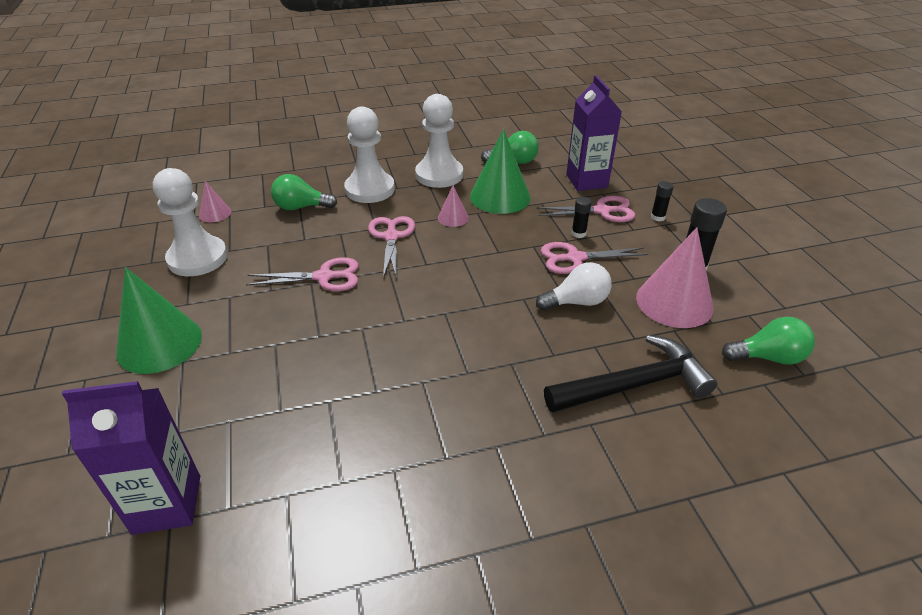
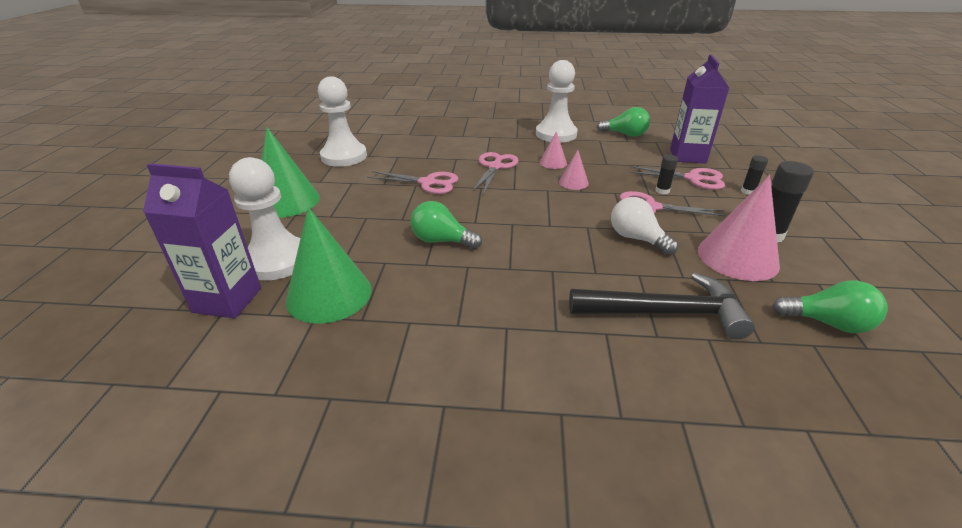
camera: 20 degrees right, 5 degrees down
pink cone [199,181,231,222] -> pink cone moved to [559,150,589,190]
green light bulb [271,174,337,210] -> green light bulb moved to [410,201,482,249]
white pawn [344,106,395,203] -> white pawn moved to [229,157,300,280]
green cone [470,129,531,214] -> green cone moved to [286,207,372,324]
white light bulb [536,262,612,311] -> white light bulb turned 135 degrees counterclockwise [611,197,678,255]

